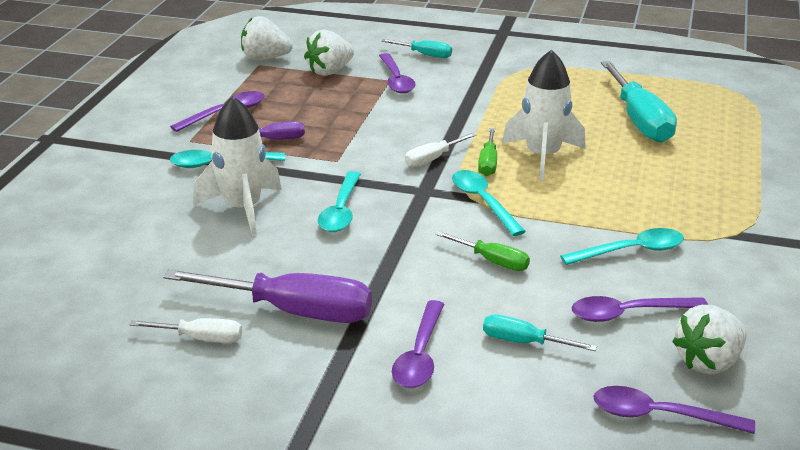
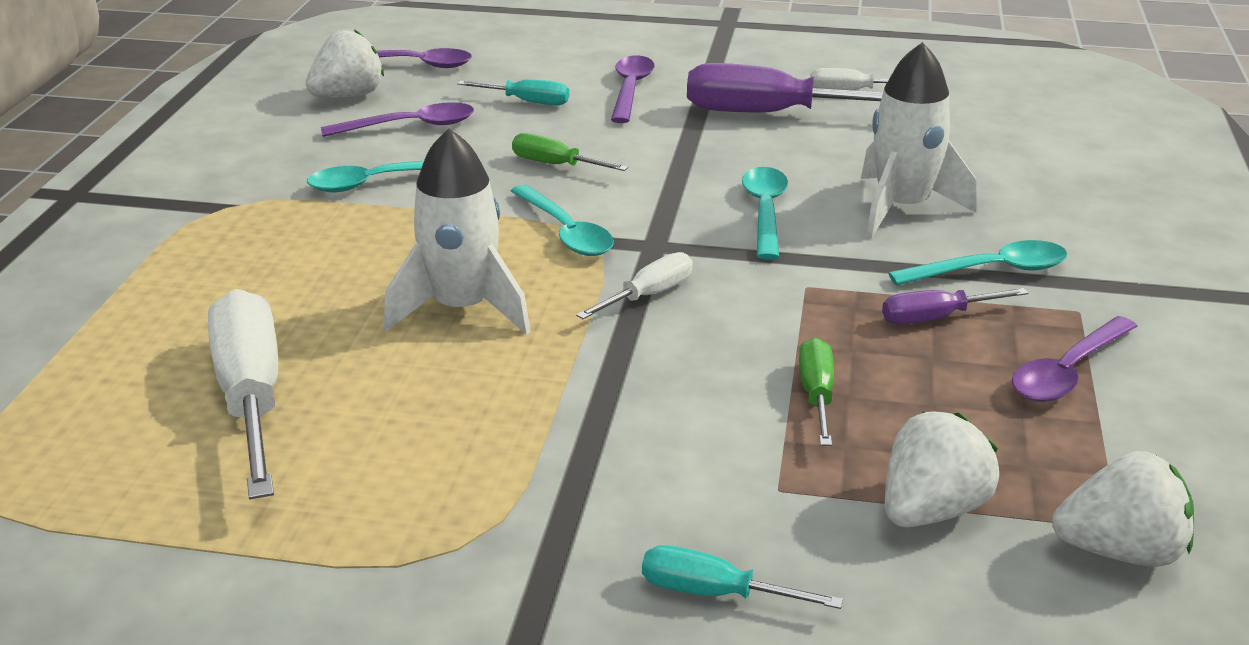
camera: 175 degrees right, 0 degrees up
purple spoon [379,53,416,94] -> none
green screwdriver [478,128,497,176] -> green screwdriver moved to [799,338,834,446]
turquoise screwdriver [601,61,677,143] -> white screwdriver [208,289,278,499]

